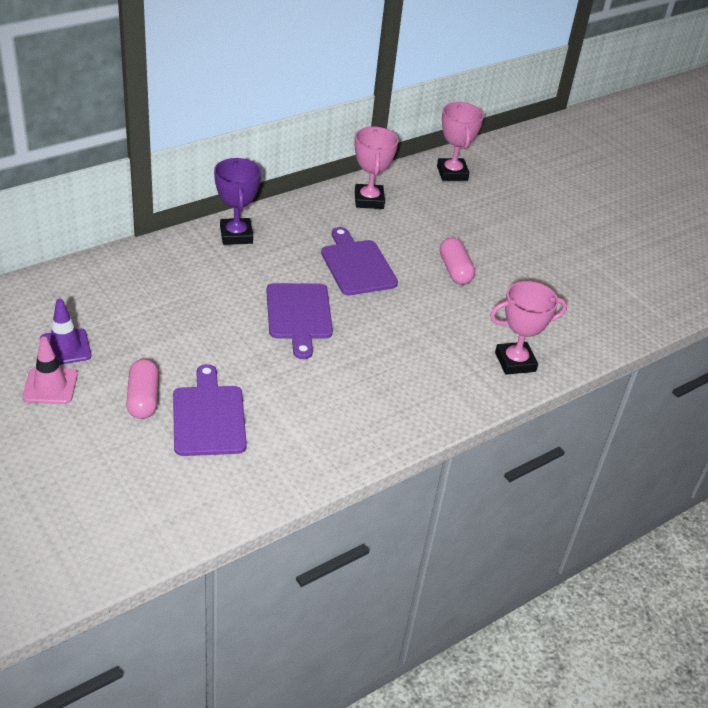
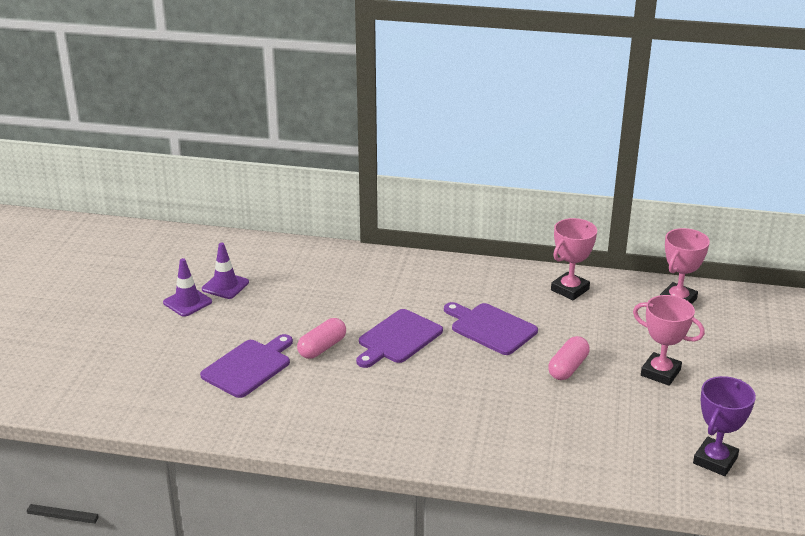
camera: 50 degrees right, 10 degrees down
pink traffic cone [22,336,78,404] -> purple traffic cone [163,258,212,317]
pink capsule [126,359,159,419] -> pink capsule moved to [297,318,346,359]
purple trophy [214,158,261,245] -> purple trophy moved to [693,376,756,476]
purple cutting board [321,227,398,295] -> purple cutting board turned 75 degrees counterclockwise [444,302,538,355]
pink trophy [490,281,567,375] -> pink trophy moved to [633,295,705,386]

